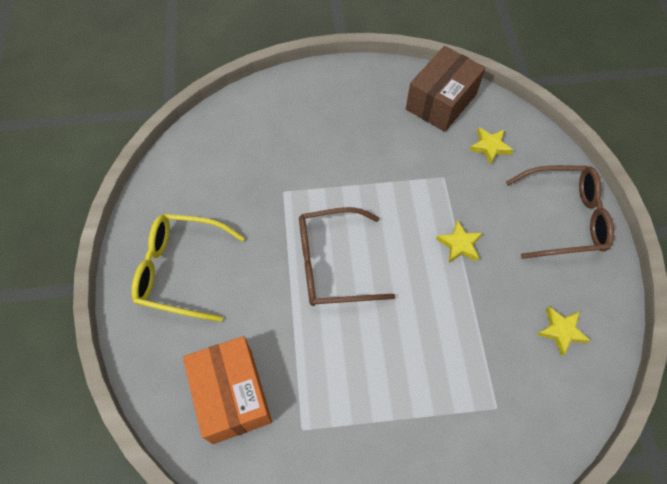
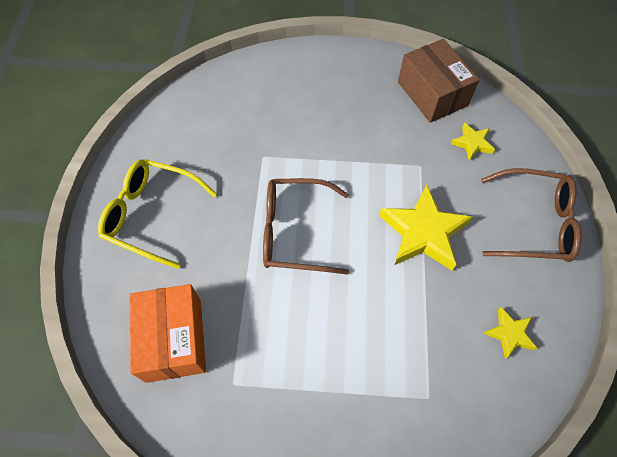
camera: 10 degrees right, 0 degrees up
brown box [406,46,486,132] -> brown box turned 75 degrees counterclockwise [398,39,479,123]
yellow star [436,220,483,263] -> yellow star [379,185,472,271], size x1.97

